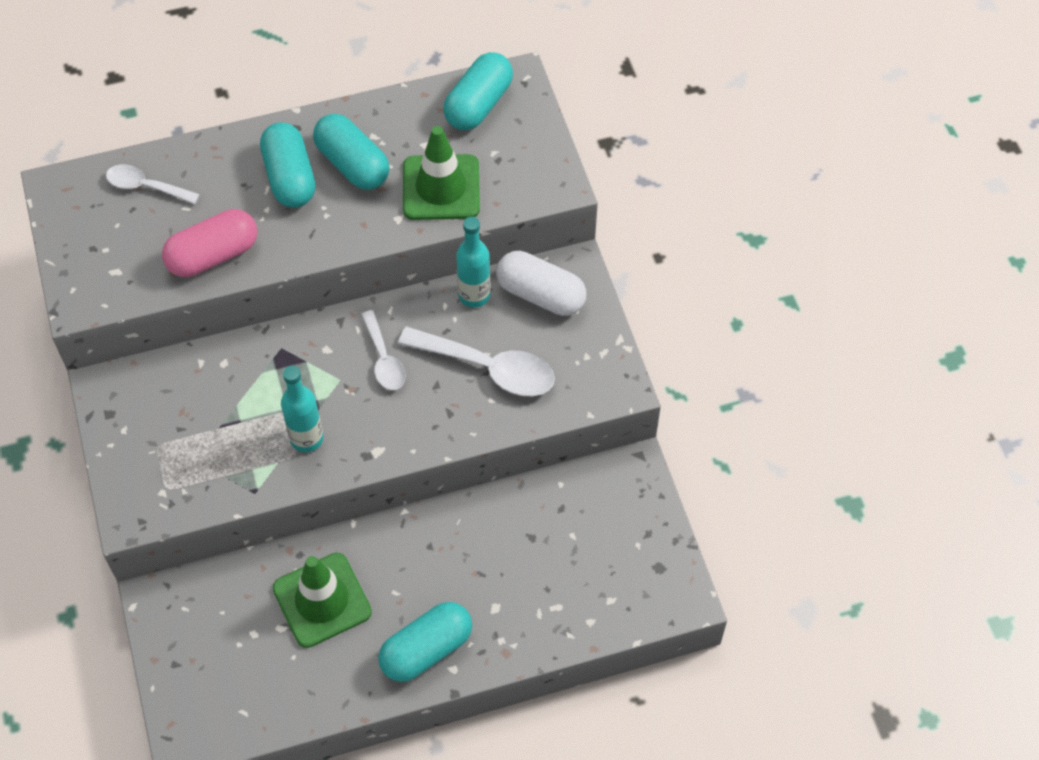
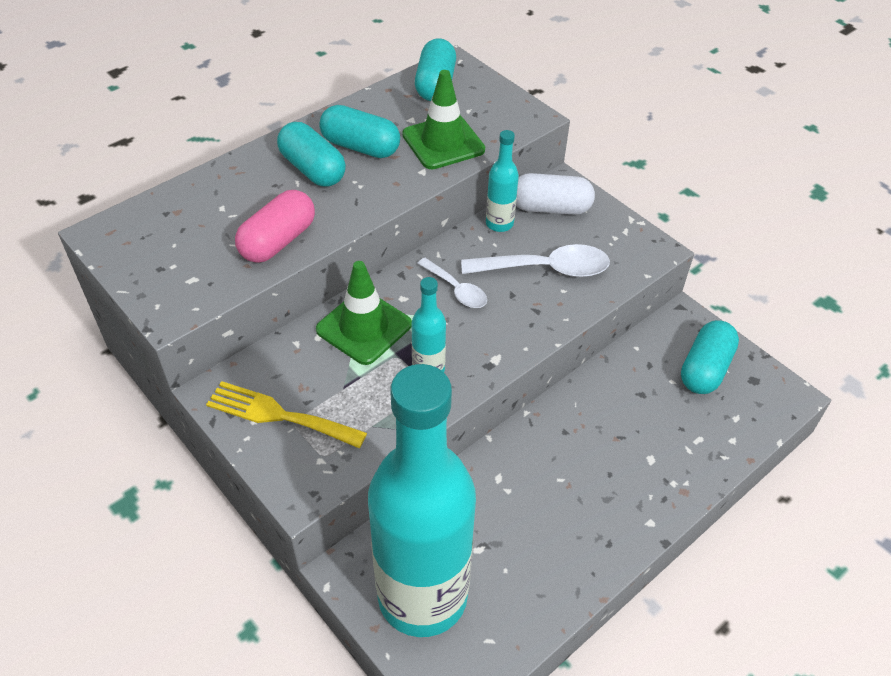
camera: 25 degrees left, 10 degrees down
white spoon [106,164,200,204] -> none
green traffic cone [273,553,372,648] -> green traffic cone moved to [316,261,412,365]
turquoise capsule [378,602,472,682] -> turquoise capsule moved to [681,320,739,394]
none -> yellow fork [206,381,367,448]
none -> turquoise bottle [368,364,476,637]

